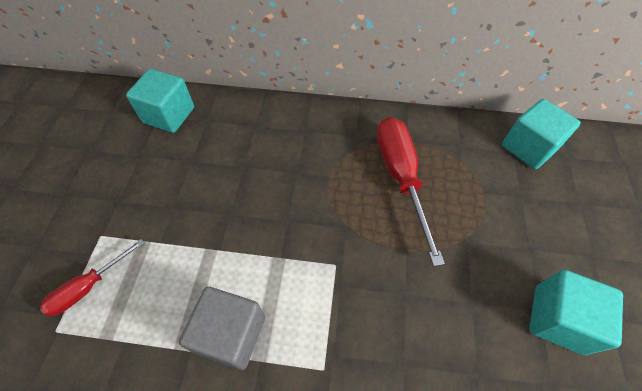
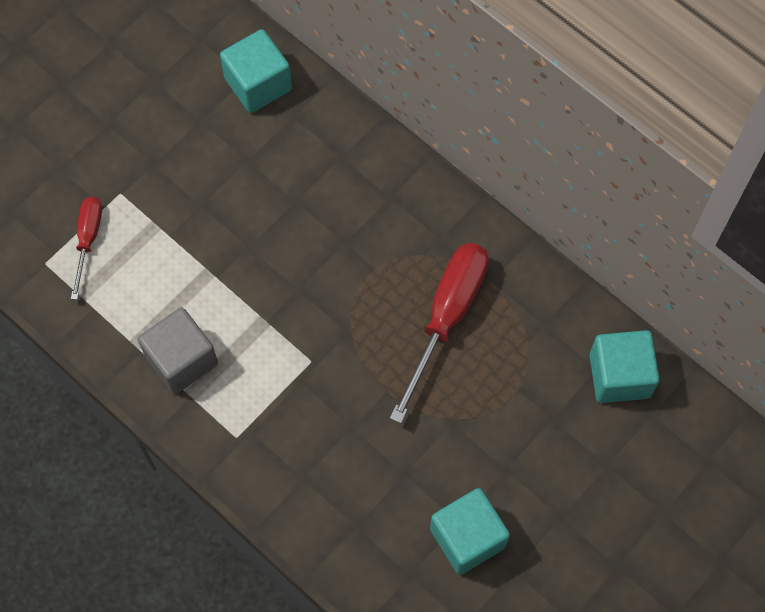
camera: 35 degrees right, 10 degrees up
red screwdriver [40,239,144,317] -> red screwdriver turned 105 degrees clockwise [71,197,102,300]

